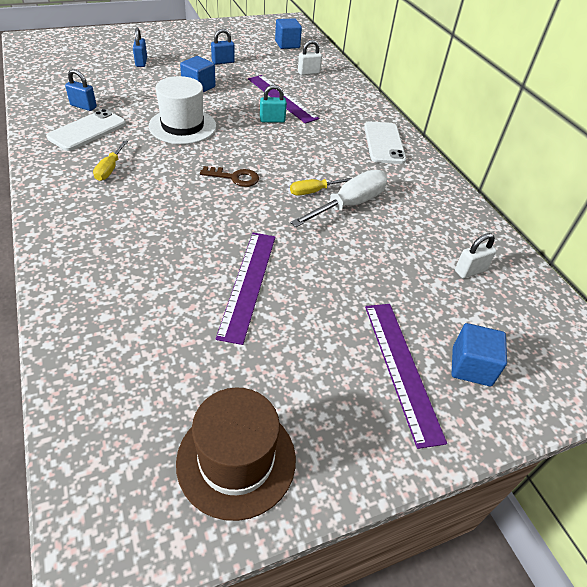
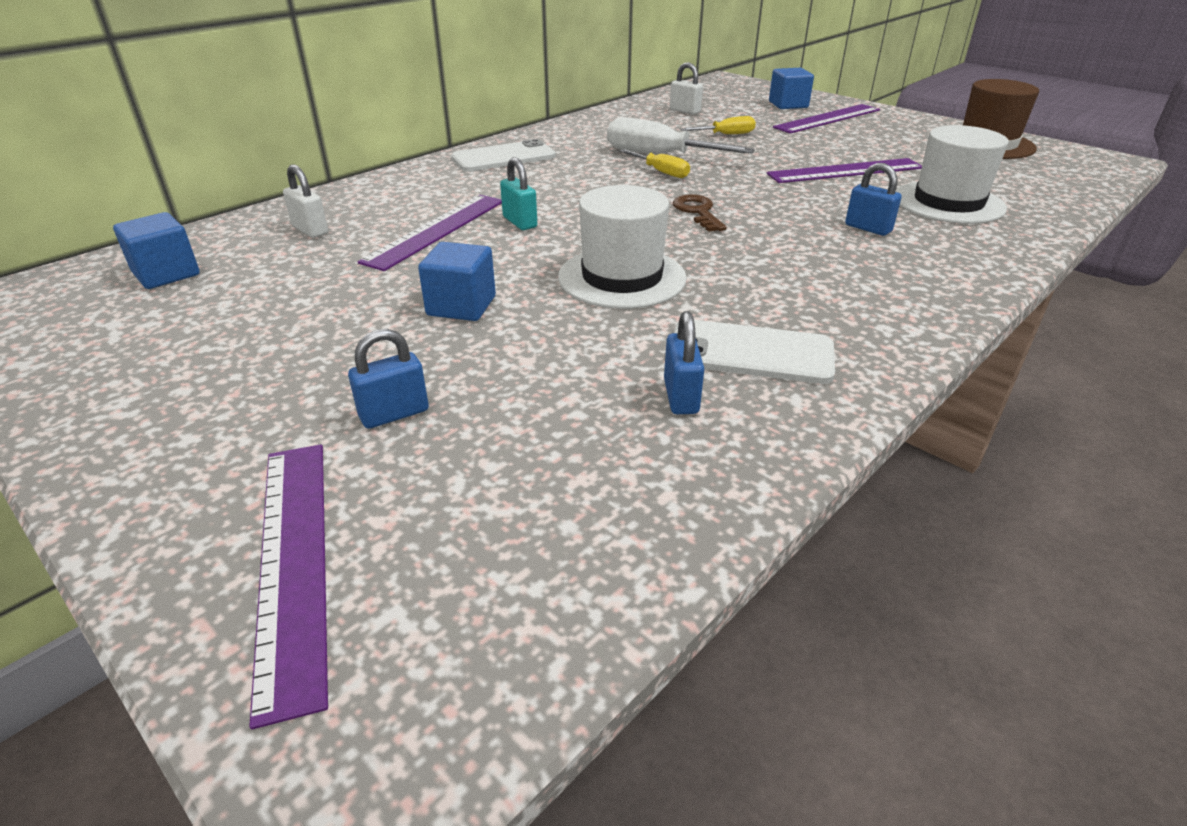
camera: 110 degrees left, 10 degrees down
yellow screwdriver [93,140,128,181] -> yellow screwdriver moved to [681,116,756,134]
blue padlock [211,29,235,65] -> blue padlock moved to [845,163,902,236]
none -> purple ruler [249,444,328,730]
none -> white hat [895,125,1009,224]

